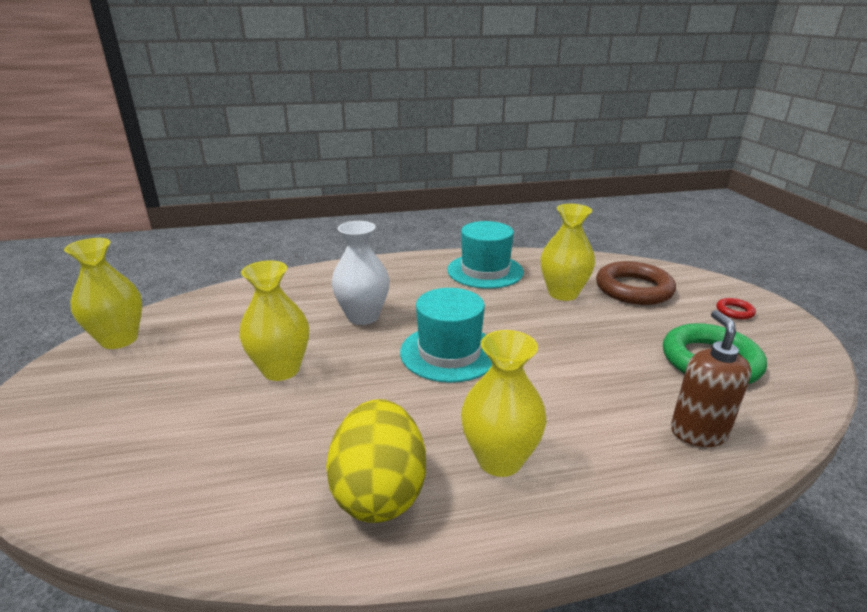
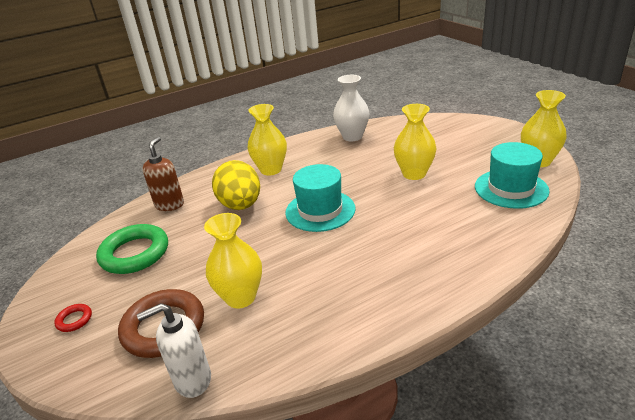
camera: 165 degrees right, 5 degrees up
yellow egg [326,399,426,523] -> yellow egg moved to [212,160,260,210]
white vase [331,221,390,325] -> white vase moved to [333,75,369,141]
turquoise hat [447,221,524,289] -> turquoise hat moved to [475,142,549,209]
brown soap dispenser [671,310,751,447] -> brown soap dispenser turned 150 degrees counterclockwise [143,137,184,211]
none -> white soap dispenser [137,303,211,398]

